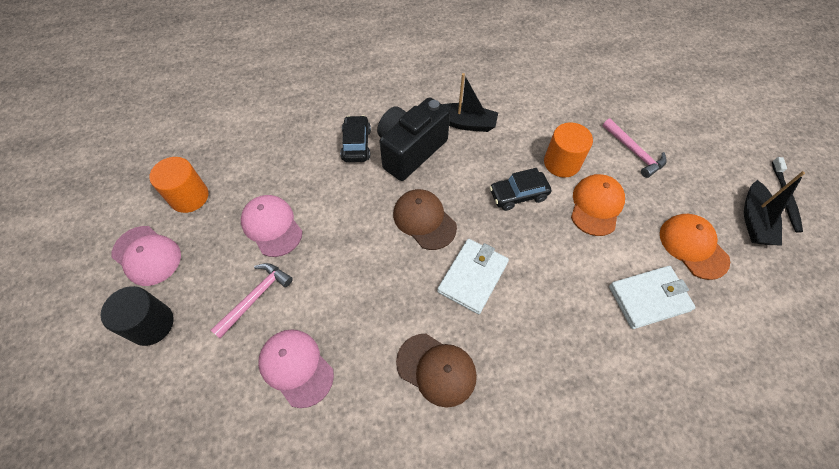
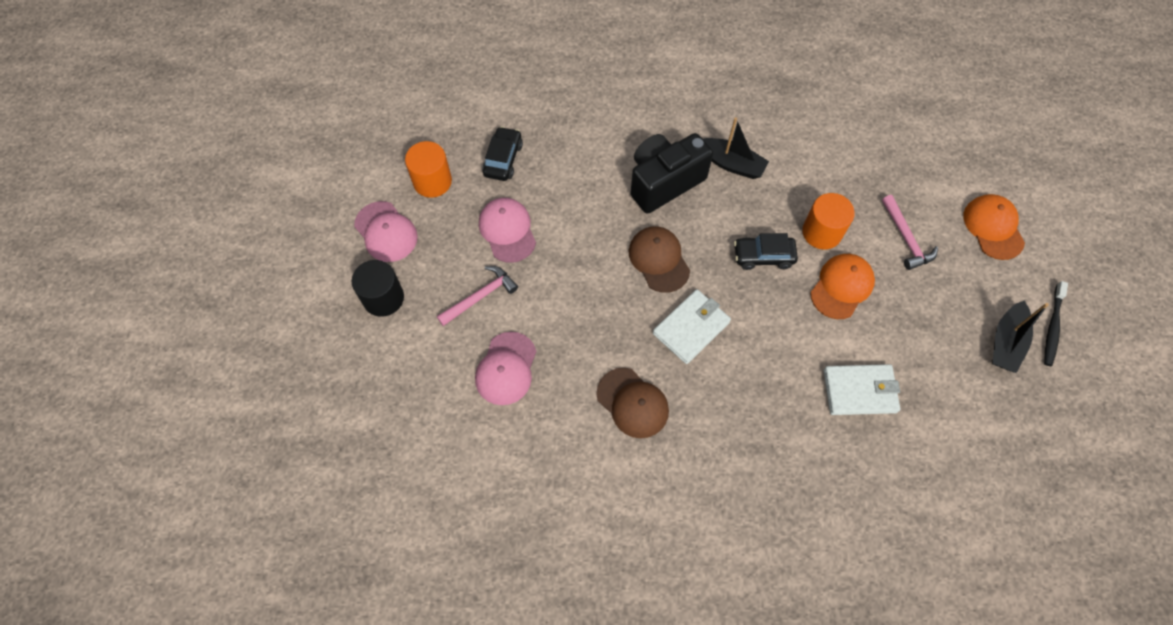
camera: 15 degrees right, 5 degrees up
pink cap [258,329,334,408] -> pink cap turned 135 degrees counterclockwise [475,332,536,405]
black car [340,115,371,162] -> black car moved to [482,126,523,181]
orange cap [660,214,730,280] -> orange cap moved to [963,194,1025,260]

